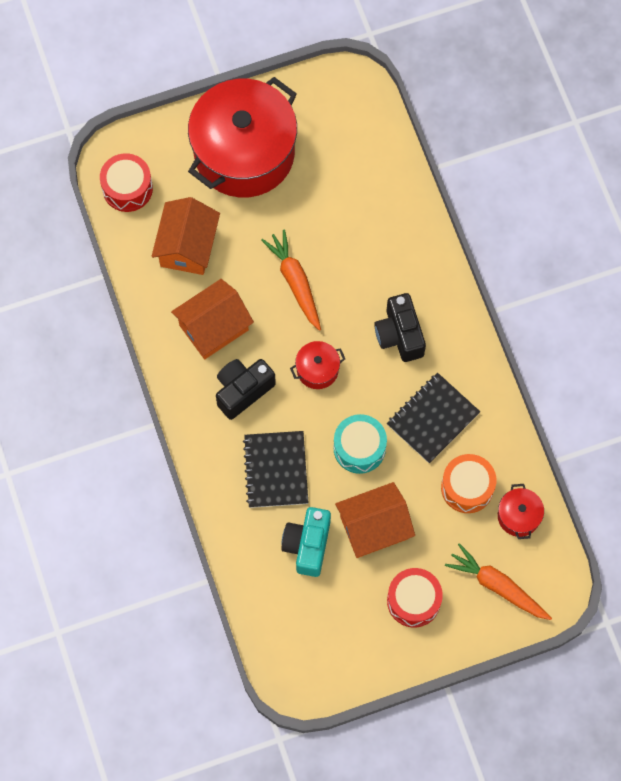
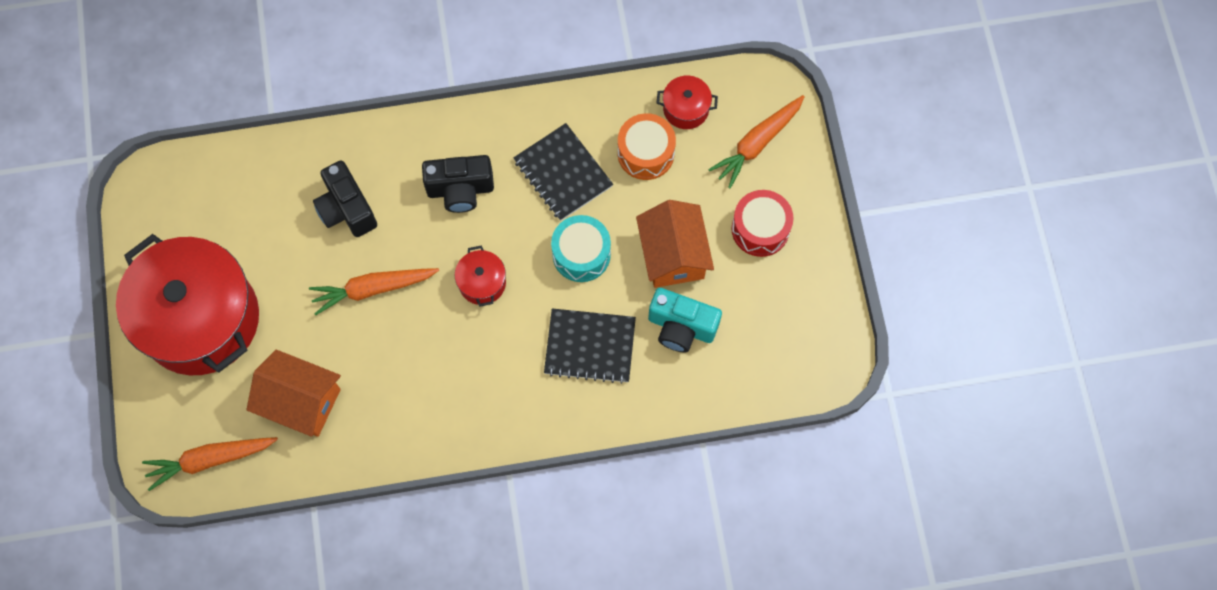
camera: 80 degrees left, 0 degrees up
red drum [100,153,153,212] -> orange carrot [142,437,278,491]
orange house [171,279,254,359] -> none
black camera [216,359,276,420] -> black camera moved to [313,160,377,237]

